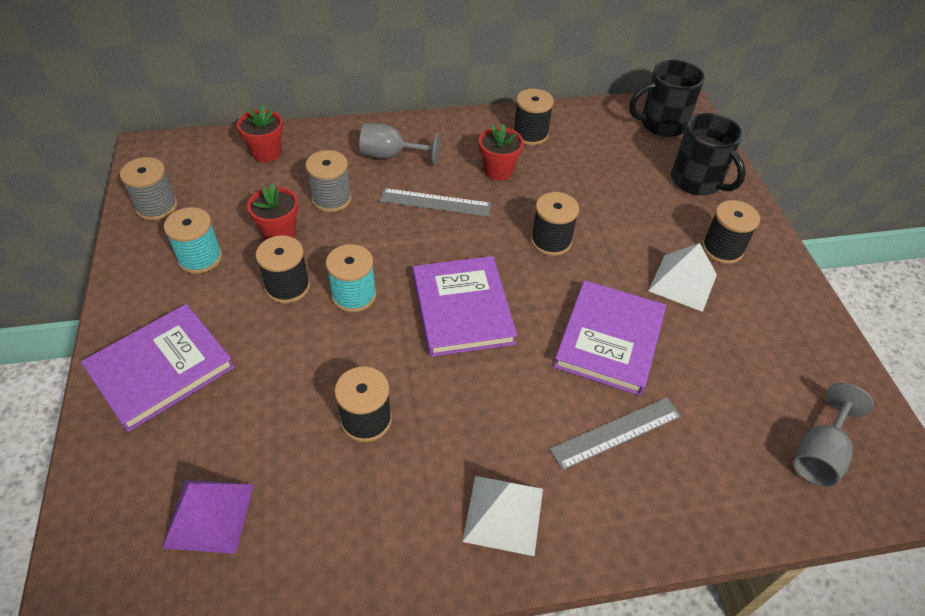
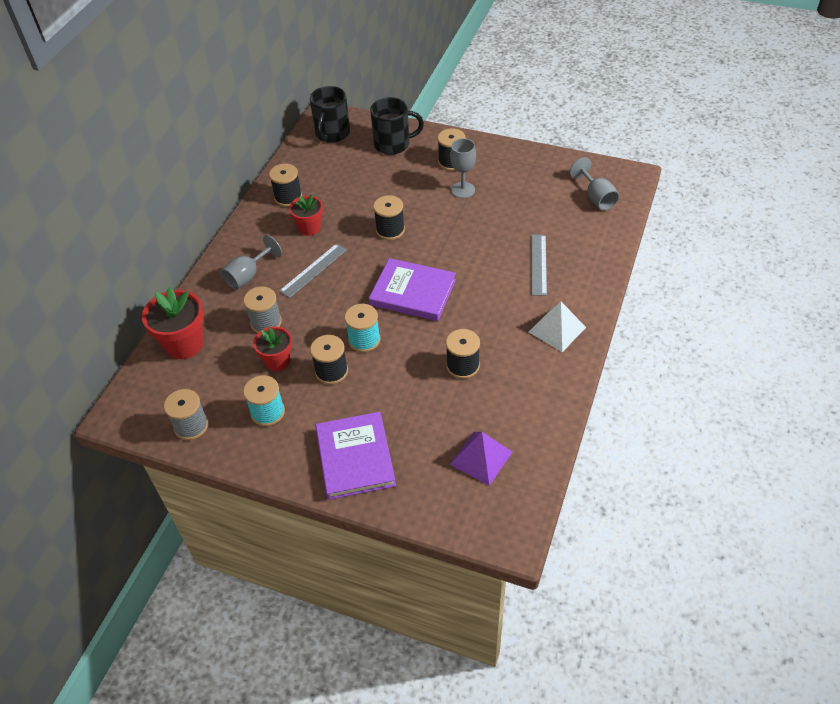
camera: 55 degrees left, 0 degrees up
red flower pot [237,105,283,162] -> red flower pot [142,287,204,359], size x1.57
purple book [553,280,666,396] -> none
white pyramid [648,243,717,312] -> grey goblet [450,138,476,198]

